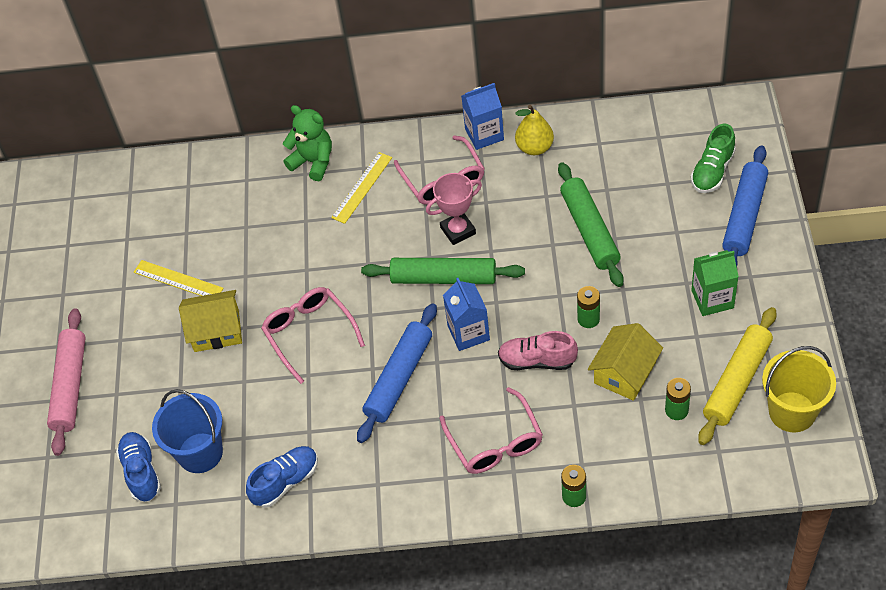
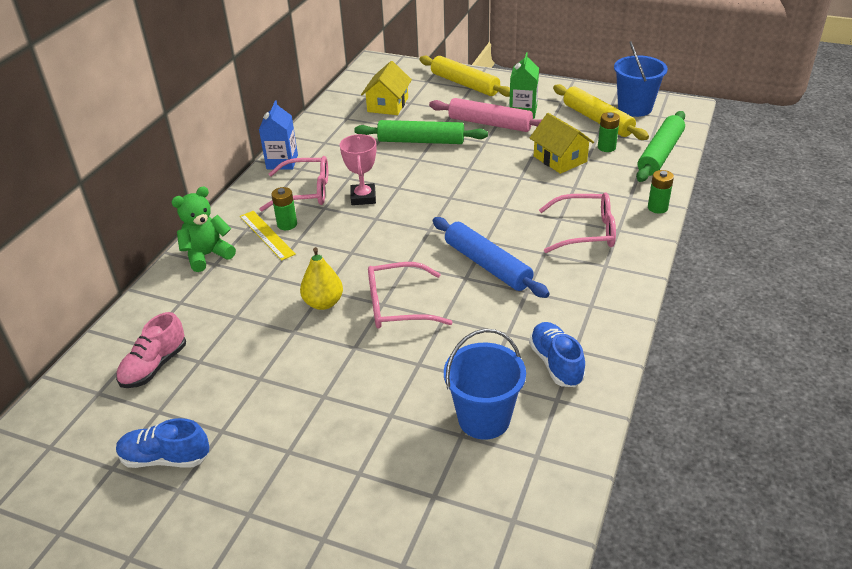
camera: 70 degrees left, 15 degrees down
pink rolling pin [47,308,86,456] -> pink rolling pin moved to [429,98,542,132]
blue shoe [116,432,161,502] -> blue shoe moved to [116,418,209,468]
yellow ruler [134,260,224,296] -> none
yellow house [179,290,242,352] -> yellow house moved to [361,61,412,115]
green rolling pin [361,258,525,284] -> green rolling pin moved to [636,111,685,182]
blue carton [443,278,490,351] -> none
pink shoe [498,331,578,370] -> pink shoe moved to [116,312,186,388]
yellow pear [515,105,554,155] -> yellow pear moved to [300,247,343,310]
green battery [577,286,600,328] -> green battery moved to [271,187,297,230]
green shoe [691,123,736,193] -> none
blue rolling pin [722,145,768,267] -> yellow rolling pin [419,56,510,97]
yellow bucket [762,346,836,432] -> blue bucket [614,41,668,117]

